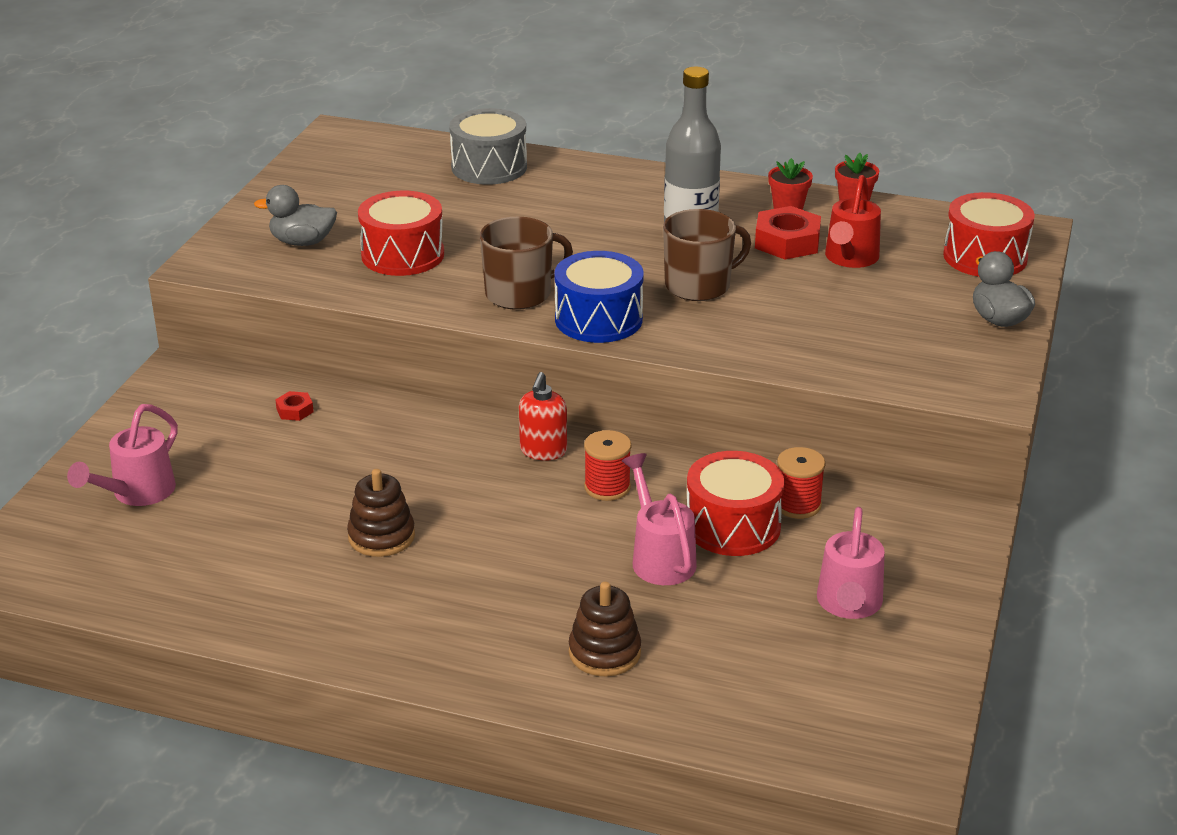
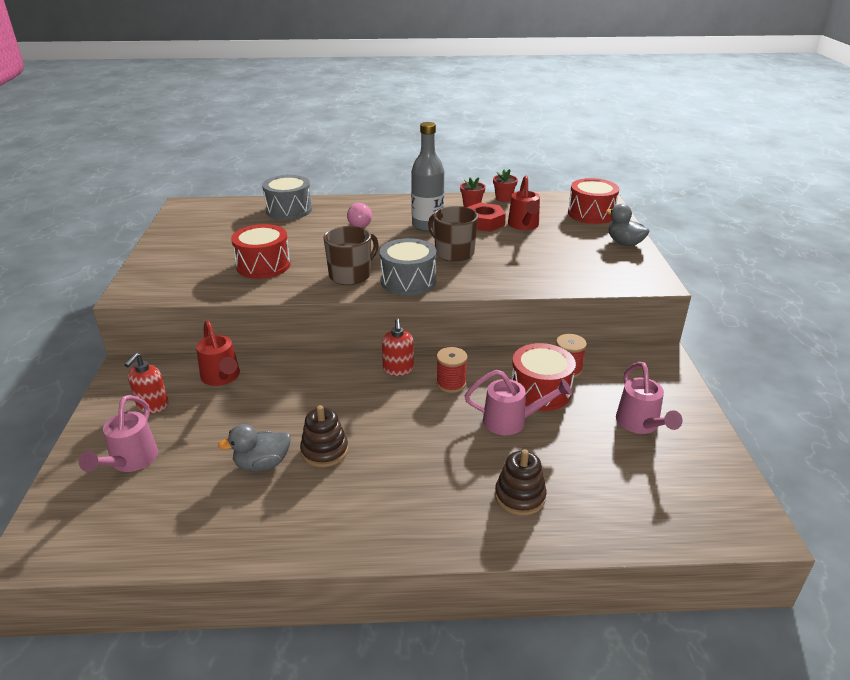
camera: 20 degrees left, 0 degrees up
grey duck [254,185,337,246] -> grey duck moved to [218,424,291,472]
red nut [275,391,314,421] -> red watering can [196,321,240,386]
blue drum [554,251,644,343] -> grey drum [380,238,437,296]
pink watering can [622,453,697,585] -> pink watering can turned 135 degrees clockwise [465,370,572,435]
brown mug [663,209,751,301] -> brown mug turned 90 degrees counterclockwise [428,206,478,262]
none -> red soap dispenser [124,353,169,413]
none -> pink light bulb [347,203,372,228]

